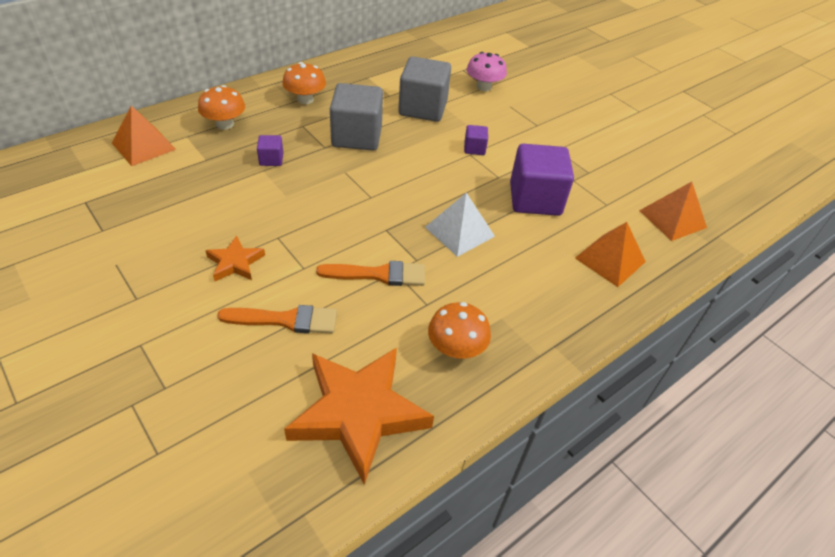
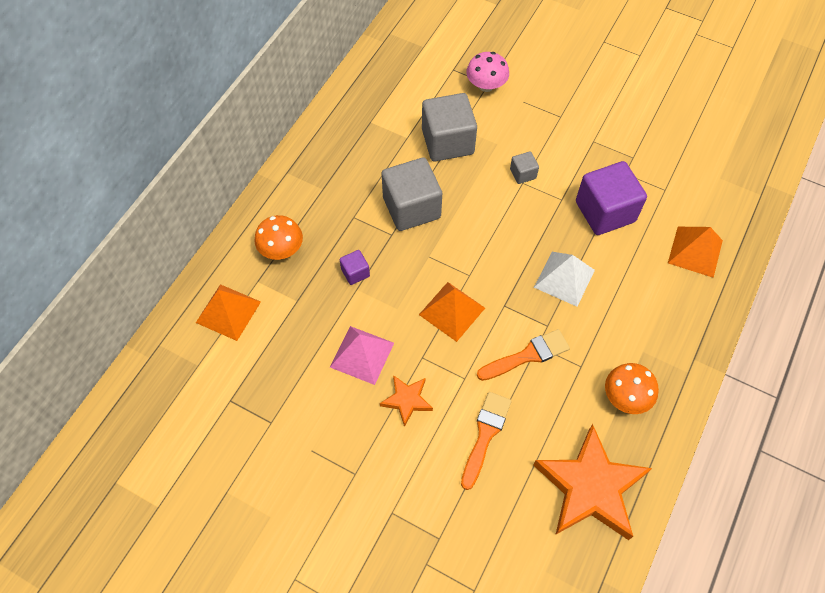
camera: 20 degrees left, 15 degrees up
orange brush [217,305,337,333] -> orange brush turned 45 degrees counterclockwise [461,392,511,490]
orange mushroom [282,62,326,104] -> none
purple cube [464,125,488,155] -> grey cube [510,151,539,184]
orange pyramid [639,182,707,241] -> orange pyramid moved to [419,282,485,342]
none -> pink pyramid [330,326,394,385]

